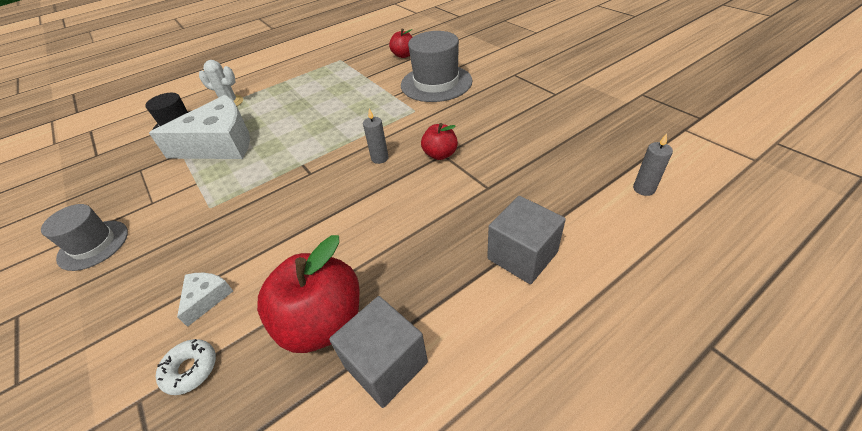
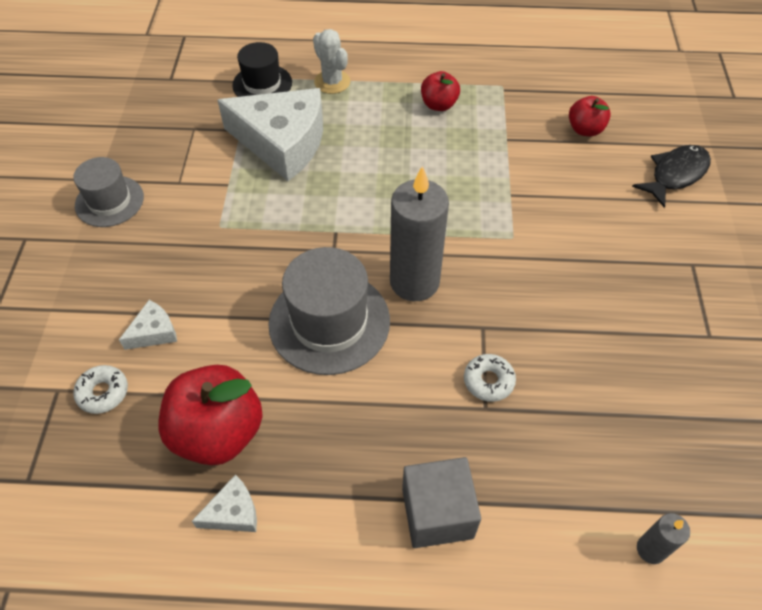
camera: 35 degrees right, 10 degrees up
grey cube [329,296,428,408] -> white cheese [192,475,257,532]
grey candle [363,109,389,164] -> grey candle [390,166,449,301], size x2.15
grey hat [401,31,472,102] -> grey hat moved to [268,247,390,375]
red apple [421,123,458,160] -> red apple moved to [421,71,460,111]
none -> white donut [464,354,516,402]
none -> black fish [632,145,711,208]

